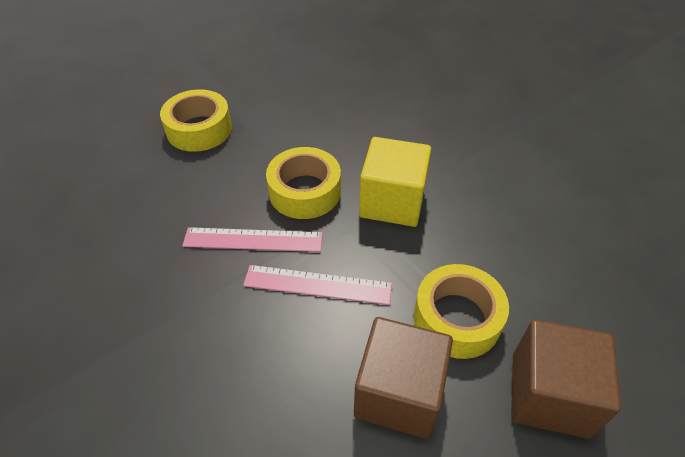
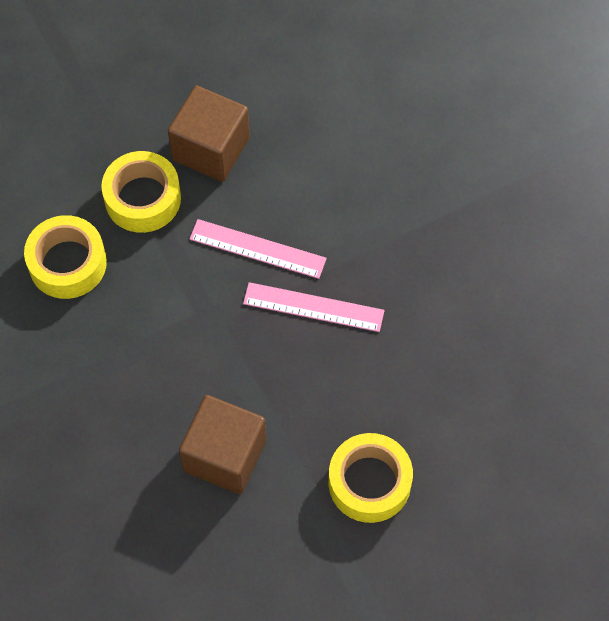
camera: 170 degrees left, 15 degrees up
yellow tape [266,147,341,219] -> yellow tape moved to [24,215,107,299]
yellow cube [359,137,431,227] -> none
brown cube [511,319,621,439] -> brown cube moved to [179,395,266,494]

